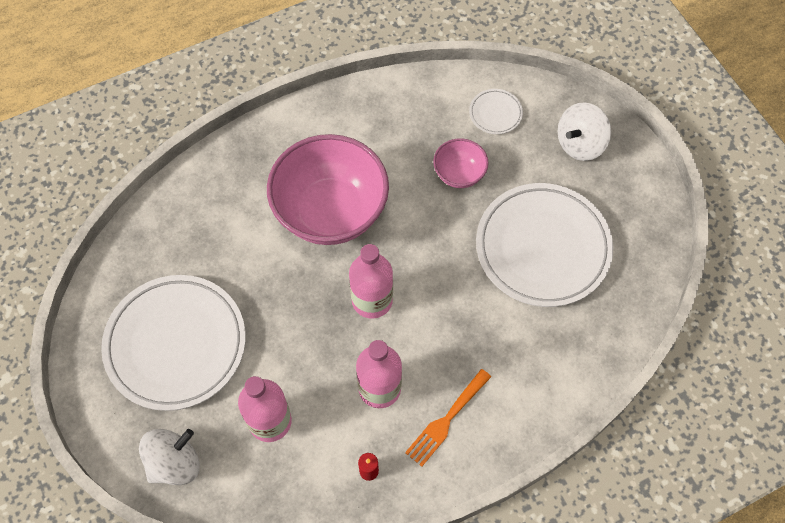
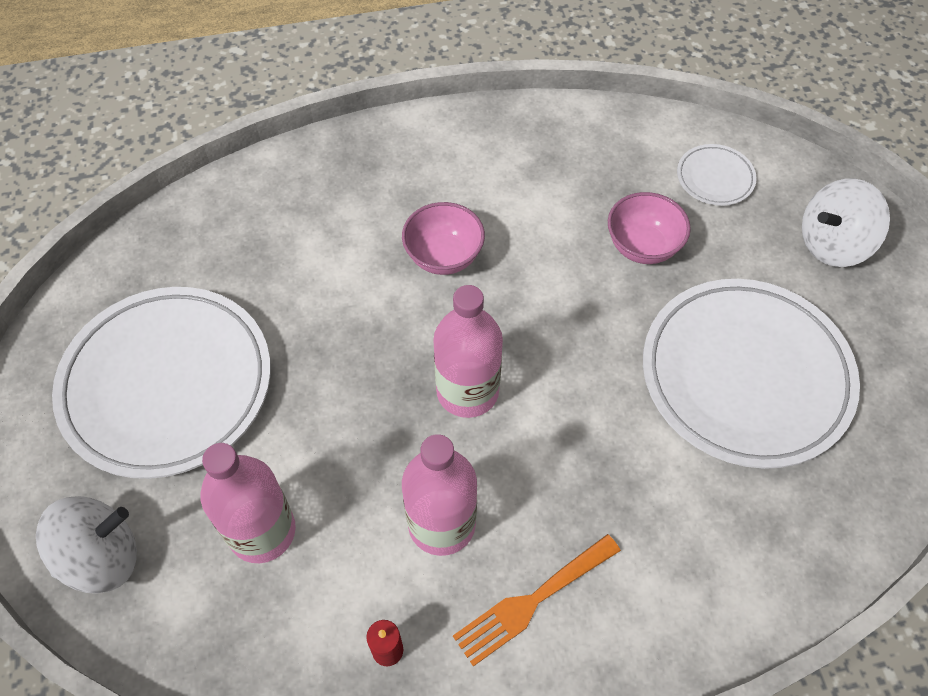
camera: 15 degrees right, 5 degrees down
pink bowl [267,134,389,245] -> pink bowl [402,202,485,275], size x0.47

